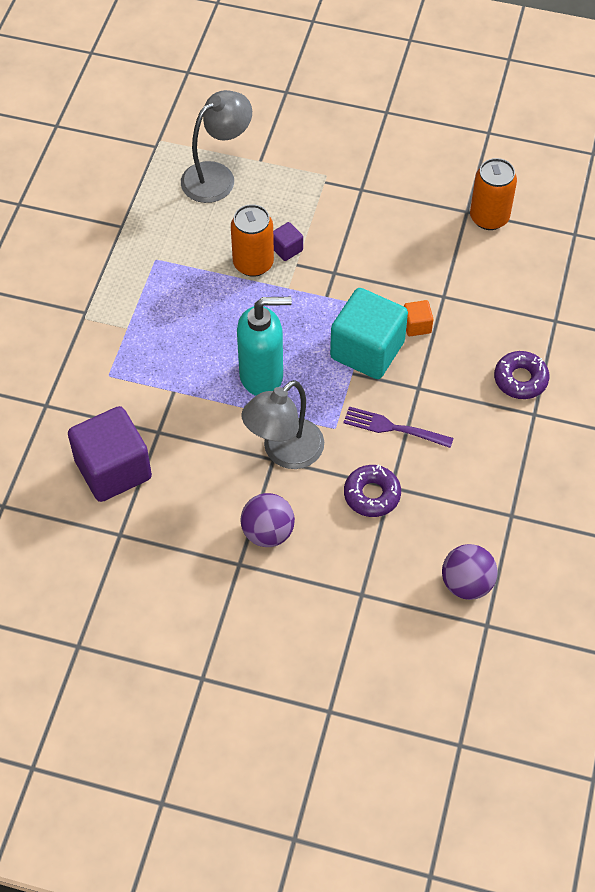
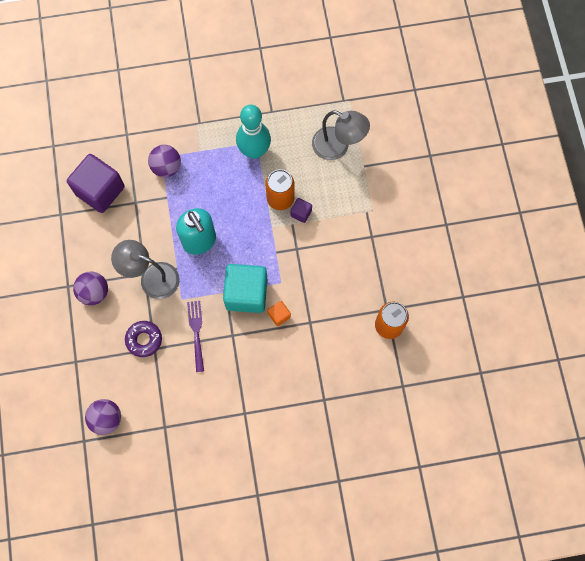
camera: 65 degrees right, 15 degrees up
purple donut [494,351,549,399] -> none
none -> purple ball [148,145,181,177]
none -> turquoise bowling pin [236,105,271,159]

